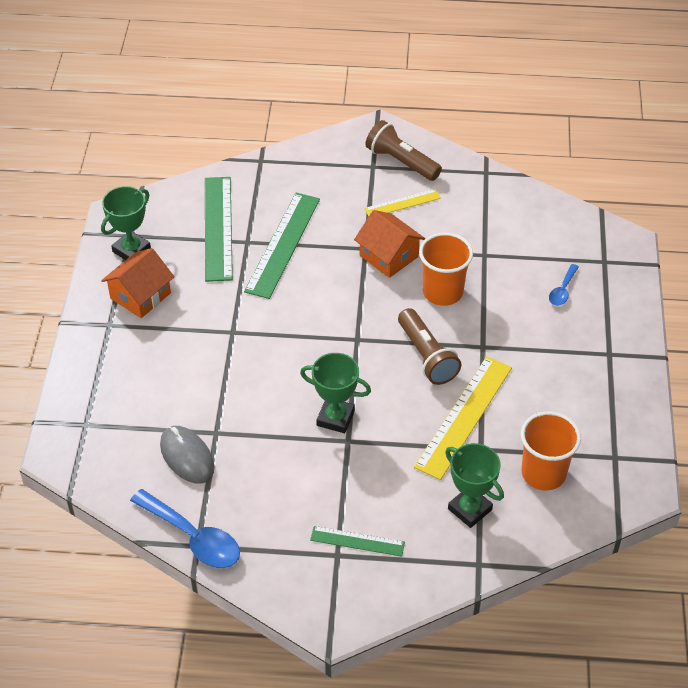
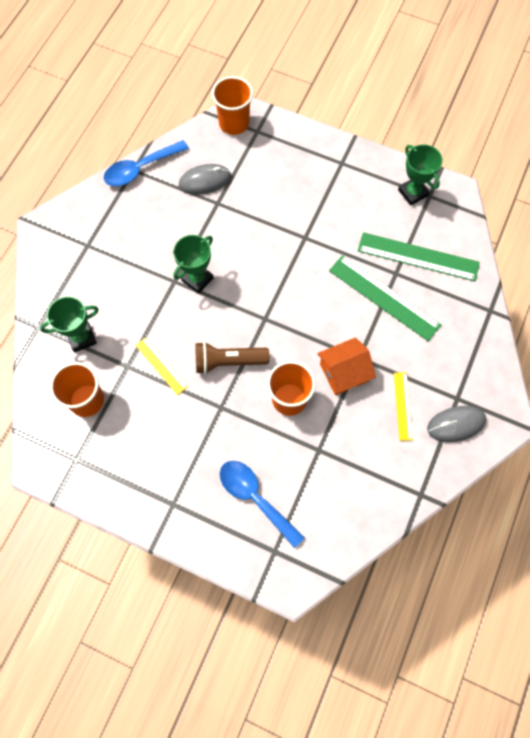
camera: 110 degrees right, 20 degrees up
orange house [101,248,174,318] -> none
green ruler [310,526,405,557] -> none
brown flashlight [365,120,442,181] -> grey mouse [427,406,486,442]
yellow ruler [414,356,512,480] -> yellow ruler [135,338,187,395], size x0.55
blue spoon [549,264,579,306] -> blue spoon [220,461,305,548], size x1.90
none -> orange cup [212,76,253,135]

